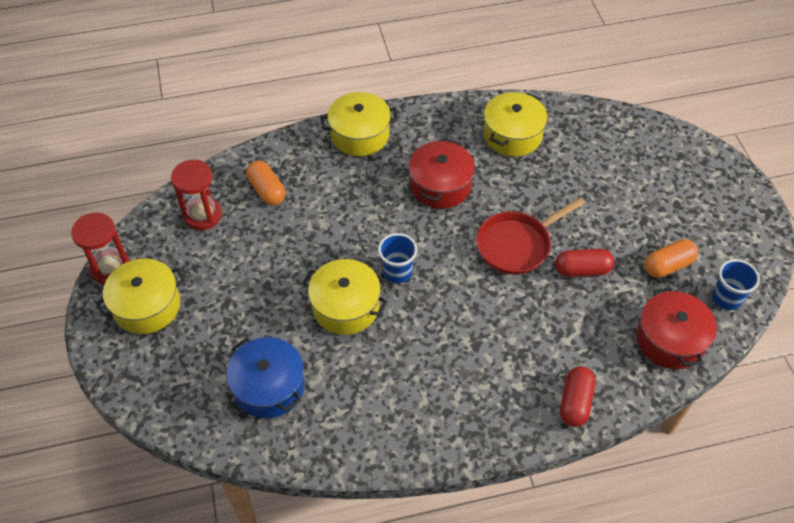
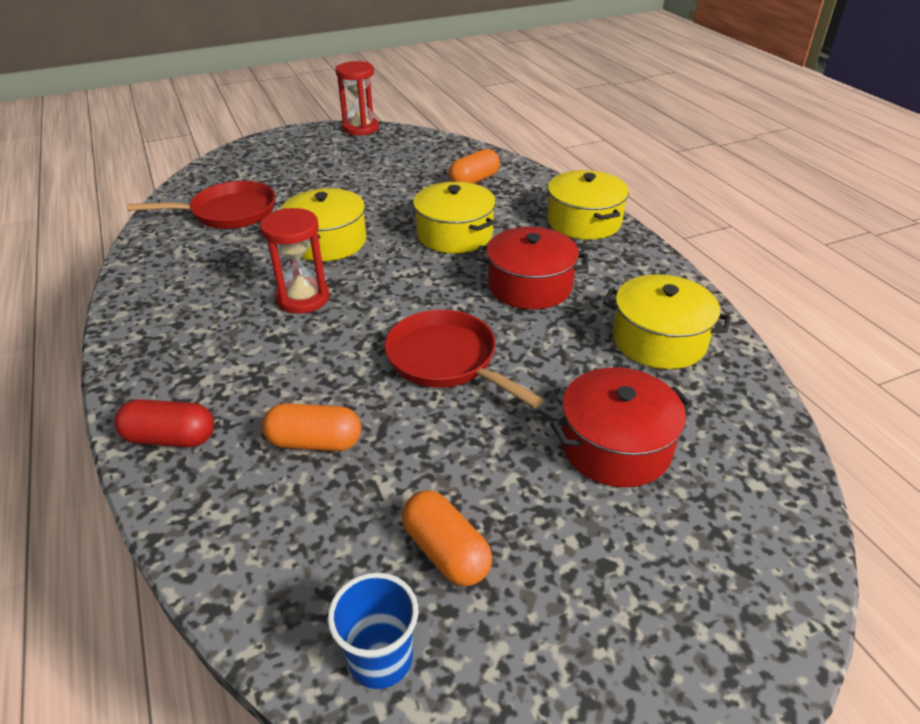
camera: 80 degrees right, 15 degrees down
yellow pot [96,259,185,334] -> yellow pot moved to [413,182,496,253]
red hourglass [171,160,222,230] -> red hourglass moved to [260,208,329,314]
blue pot [226,337,304,418] -> red pan [127,181,276,229]
blue cup [378,233,417,283] -> none
red capsule [555,249,614,277] -> none
red pot [636,287,717,369] -> red pot moved to [550,367,692,487]
none -> orange capsule [262,403,361,451]

